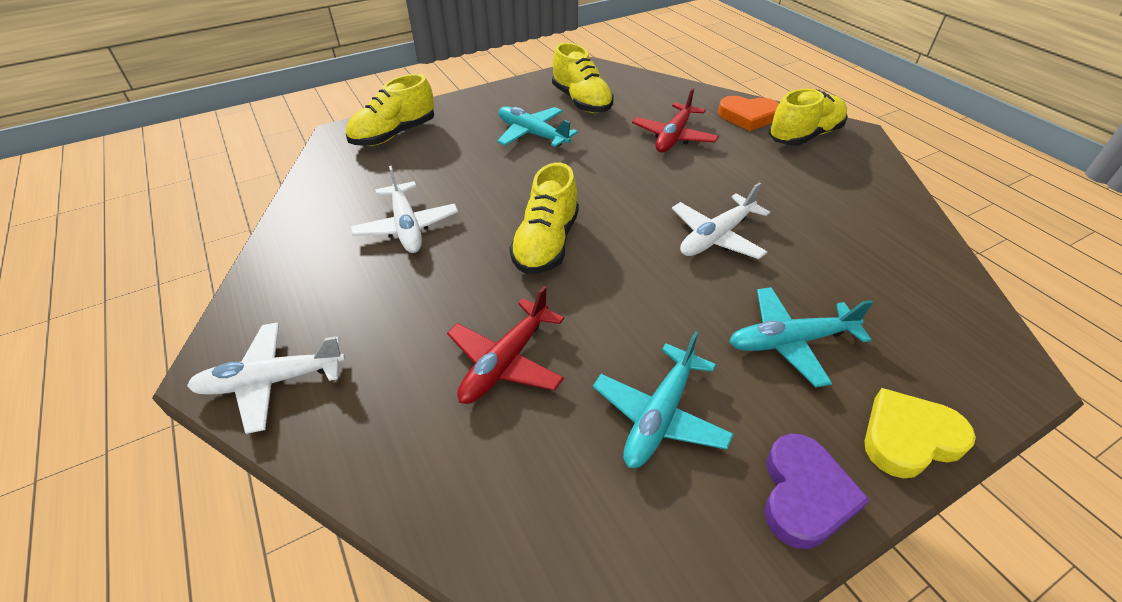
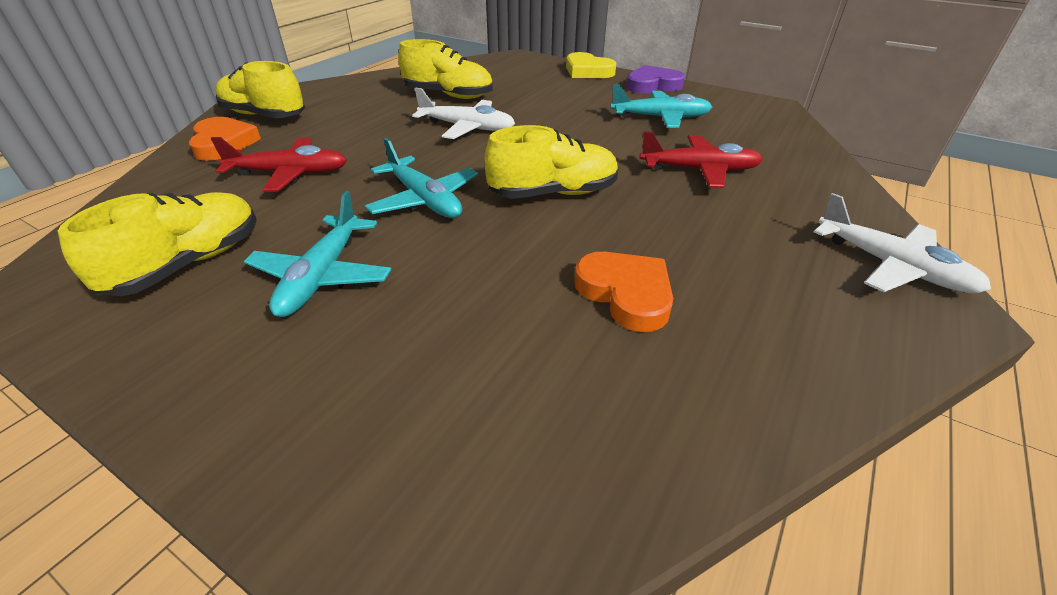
camera: 120 degrees left, 5 degrees down
yellow shoe [346,74,434,146] -> yellow shoe moved to [398,39,493,99]
white plane [351,166,458,253] -> orange heart [574,252,673,332]
turquoise plane [729,287,873,387] -> turquoise plane moved to [365,138,478,218]

